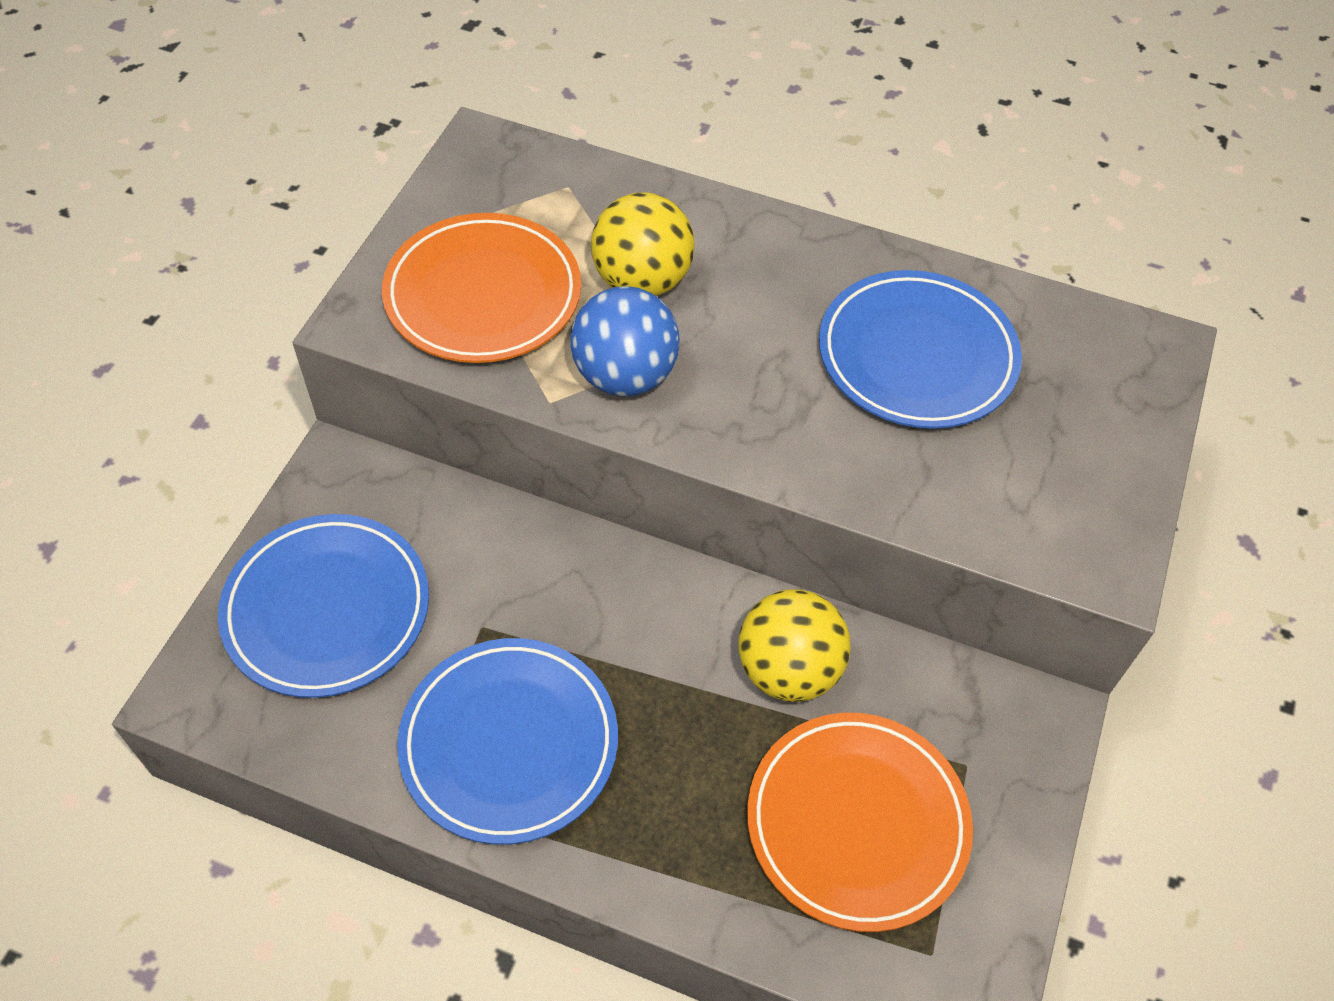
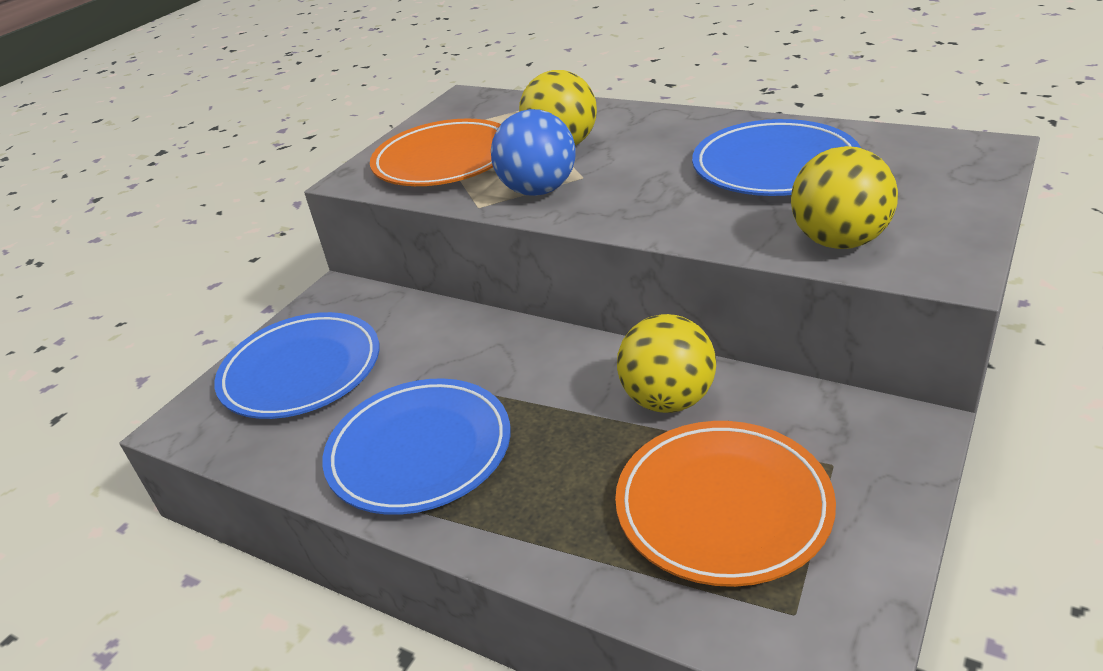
camera: 15 degrees right, 20 degrees down
none -> yellow ball [791,146,898,249]

